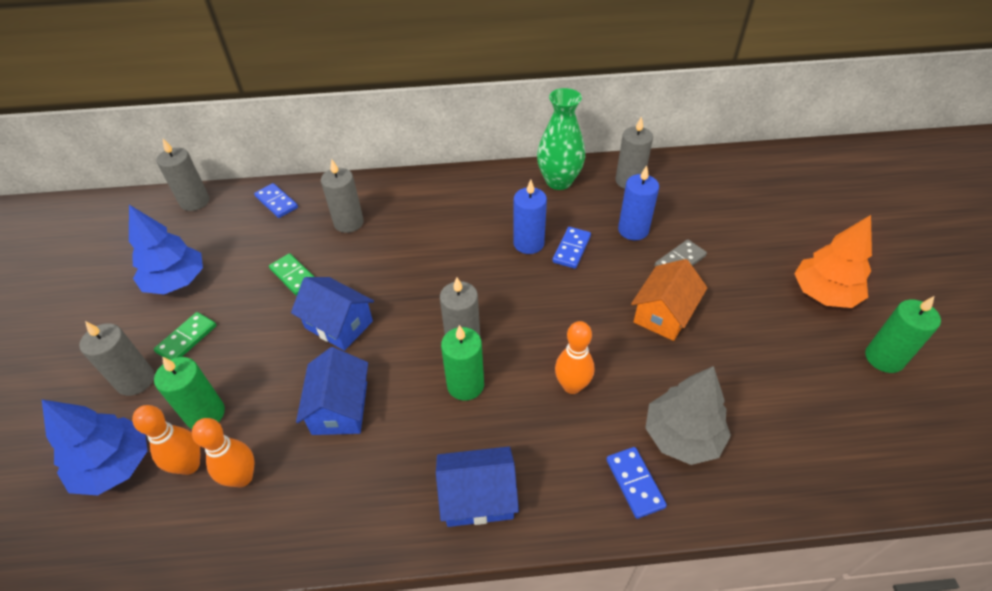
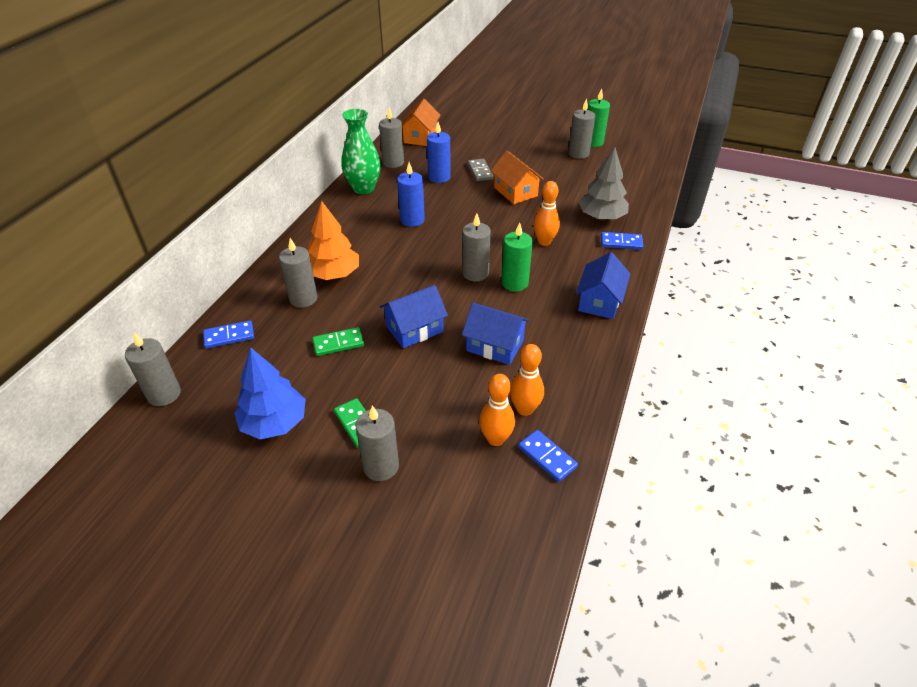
camera: 65 degrees left, 5 degrees down
blue tree [42,400,147,495] -> none
green candle [154,356,225,429] -> none
blue domino [552,227,591,269] -> blue domino moved to [518,430,578,482]
orange tree [794,215,872,308] -> orange tree moved to [308,201,359,280]
none -> orange house [402,99,440,146]
none -> grey candle [568,99,595,159]

